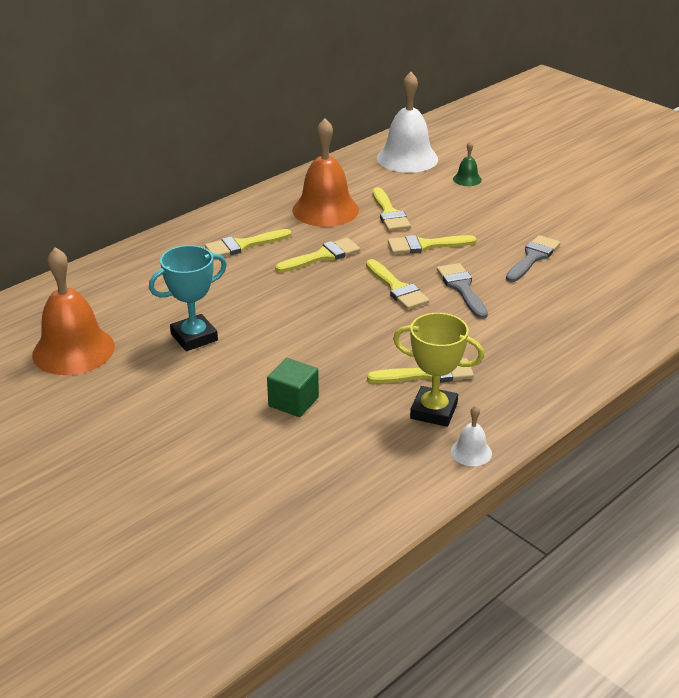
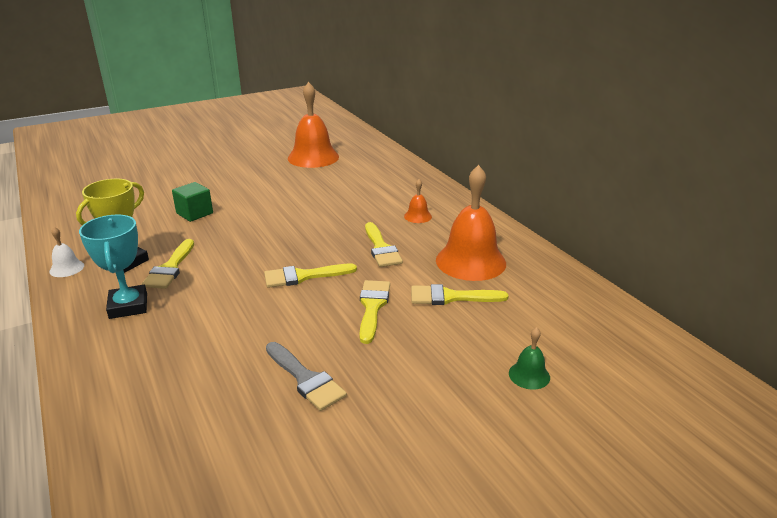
camera: 105 degrees right, 5 degrees down
turquoise trophy [149,245,227,351] -> turquoise trophy moved to [79,215,147,319]
yellow brush [205,229,292,256] -> orange bell [404,179,432,223]
white bell [377,72,438,173] -> none
grey brush [437,263,488,319] -> none

